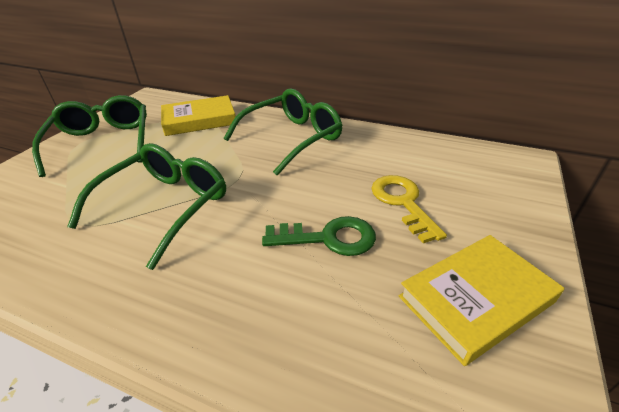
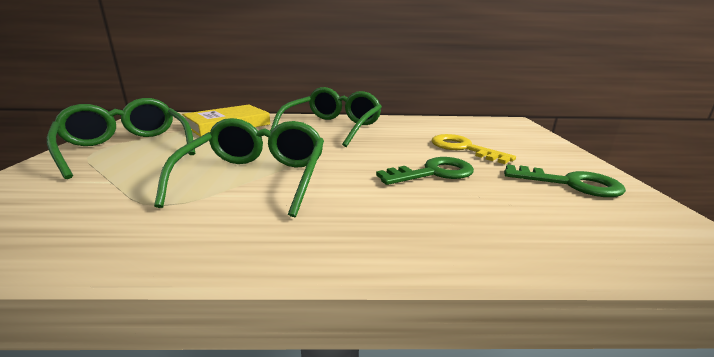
camera: 25 degrees left, 15 degrees down
yellow book [399,235,564,366] -> green key [504,164,626,197]

